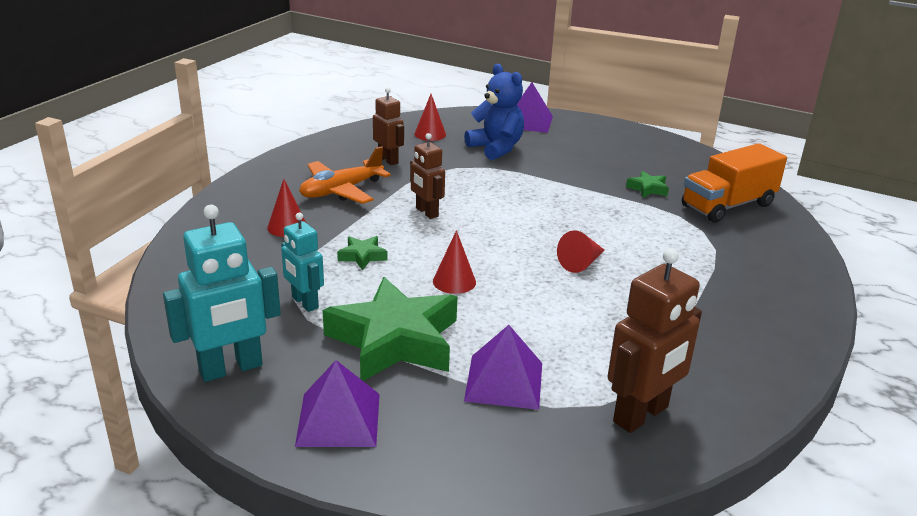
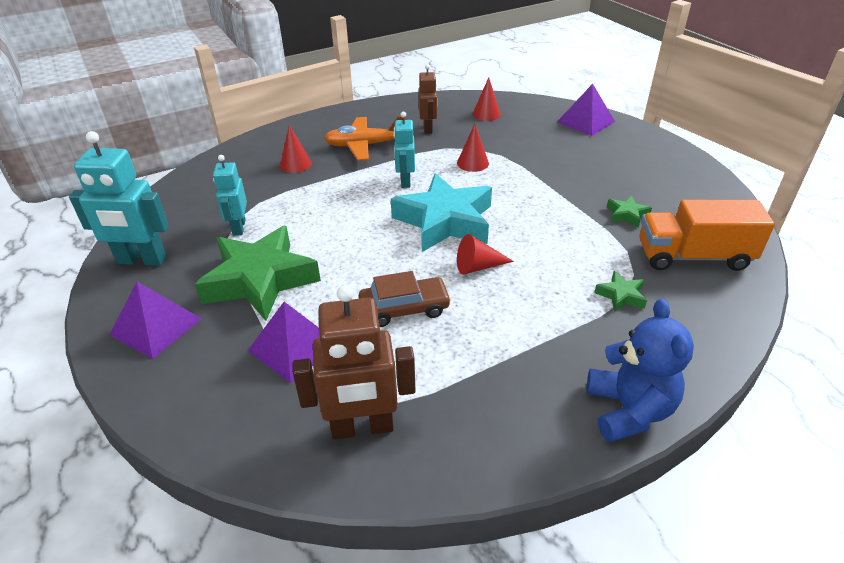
camera: 35 degrees right, 10 degrees up
green star [337,236,388,270] -> green star moved to [594,271,647,312]
brown robot [410,133,445,219] -> turquoise robot [394,112,415,188]
red cone [433,230,476,294] -> red cone moved to [457,124,489,172]
blue teddy bear [464,64,524,160] -> blue teddy bear moved to [587,299,694,442]
none -> brown car [359,271,451,327]
none -> turquoise star [391,173,492,252]

